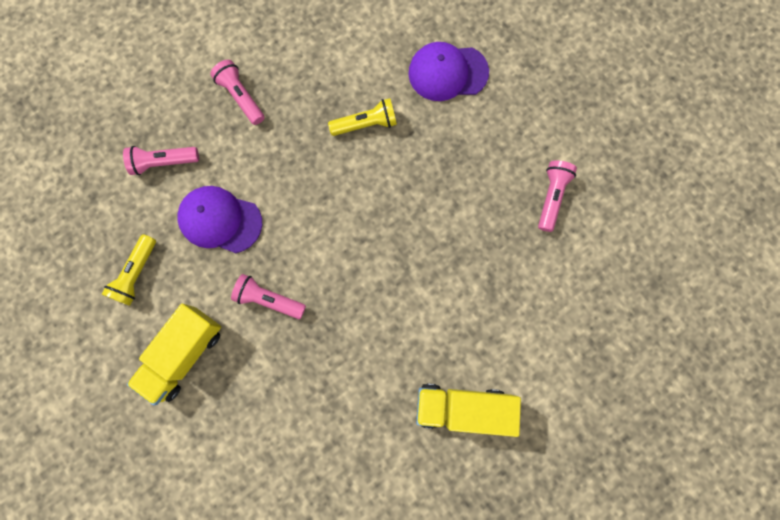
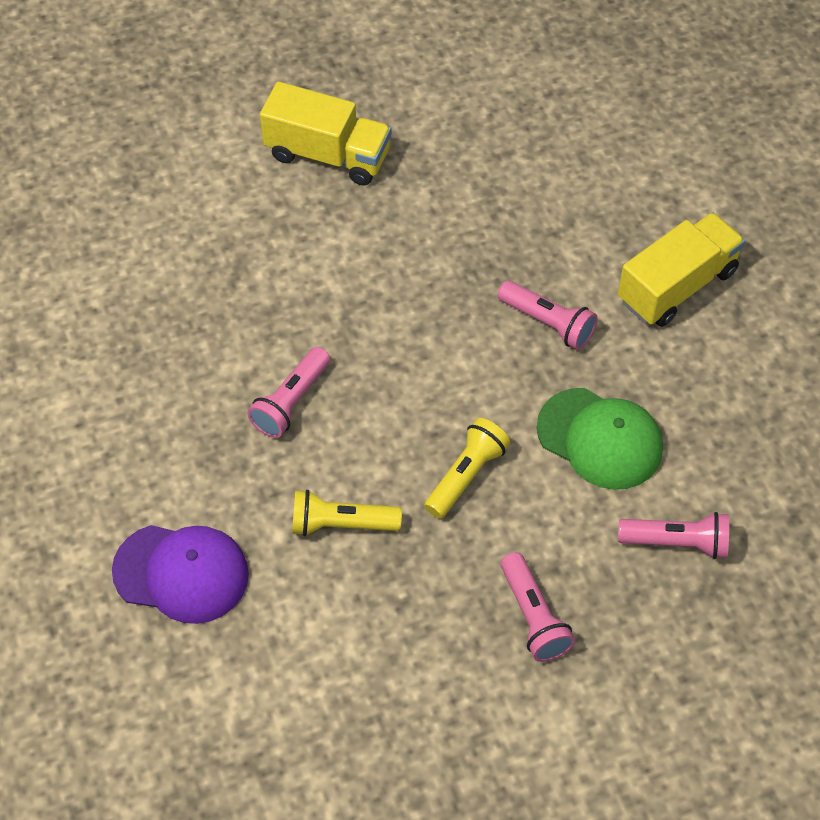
camera: 165 degrees left, 20 degrees down
yellow flashlight [102,234,156,306] -> yellow flashlight moved to [424,418,510,518]
purple cap [178,186,262,253] -> green cap [537,388,663,490]
pink flashlight [538,160,577,232] -> pink flashlight moved to [247,347,330,438]

